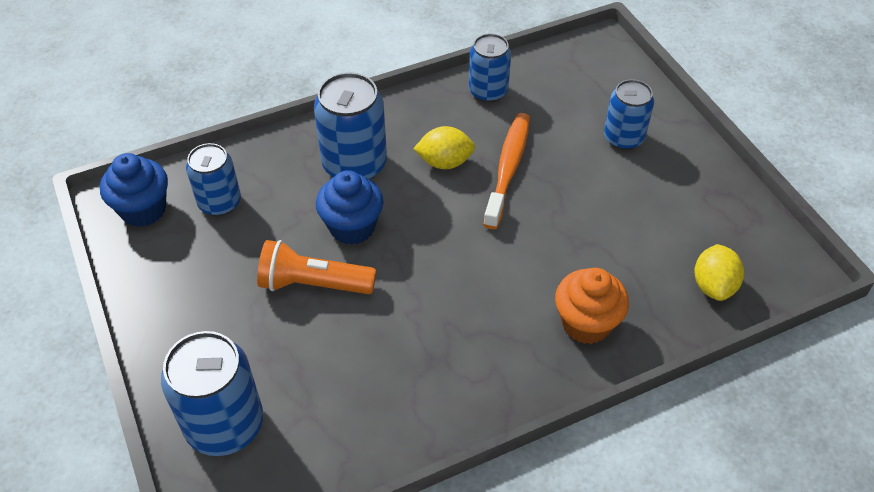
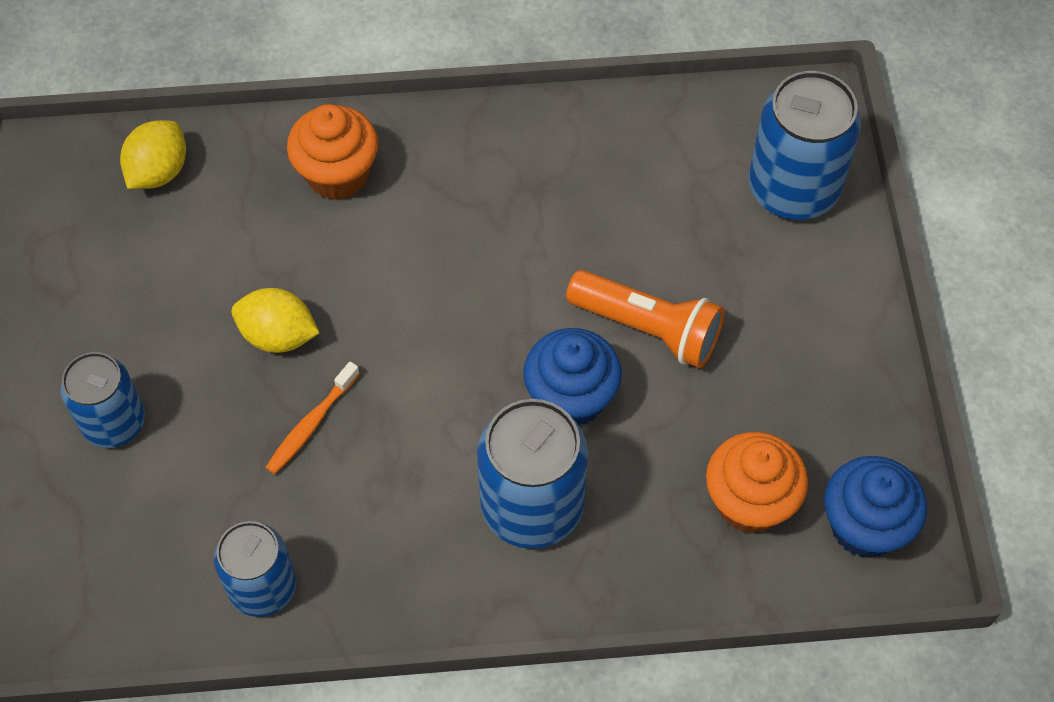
camera: 160 degrees left, 10 degrees up
blue can [186,143,241,216] -> orange cupcake [706,432,808,534]
yellow lemon [413,126,475,169] -> yellow lemon moved to [232,288,319,353]
orange toothbrush [483,113,530,229] -> orange toothbrush [265,362,360,474], size x0.58

